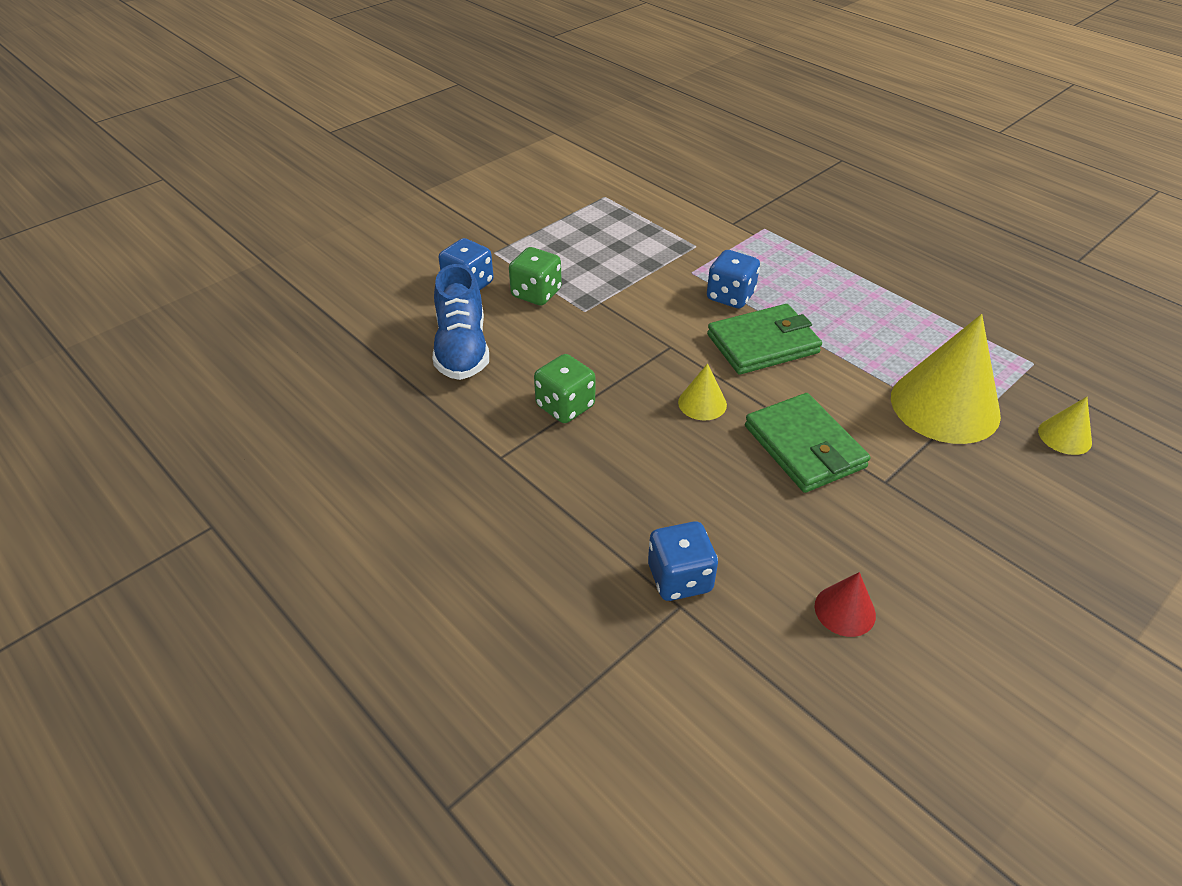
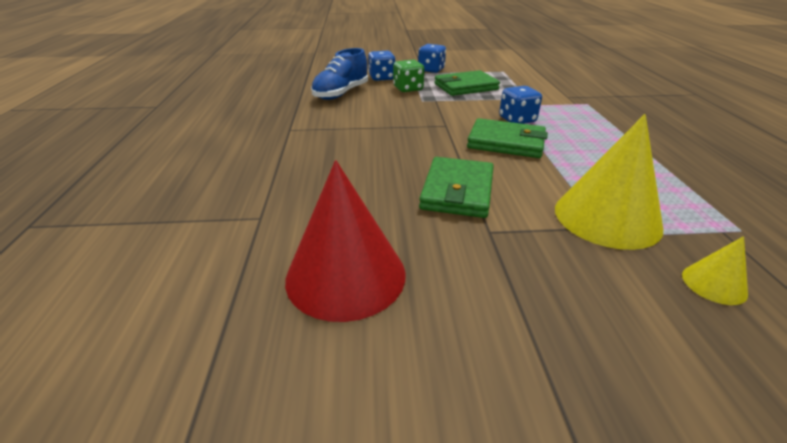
camera: 40 degrees right, 10 degrees down
green dice [534,354,595,423] -> none
blue dice [648,522,718,601] -> blue dice moved to [418,44,446,73]
yellow cone [678,364,727,420] -> none
red cone [815,572,876,637] -> red cone [285,160,406,322], size x2.18
none -> green wallet [434,70,500,96]

